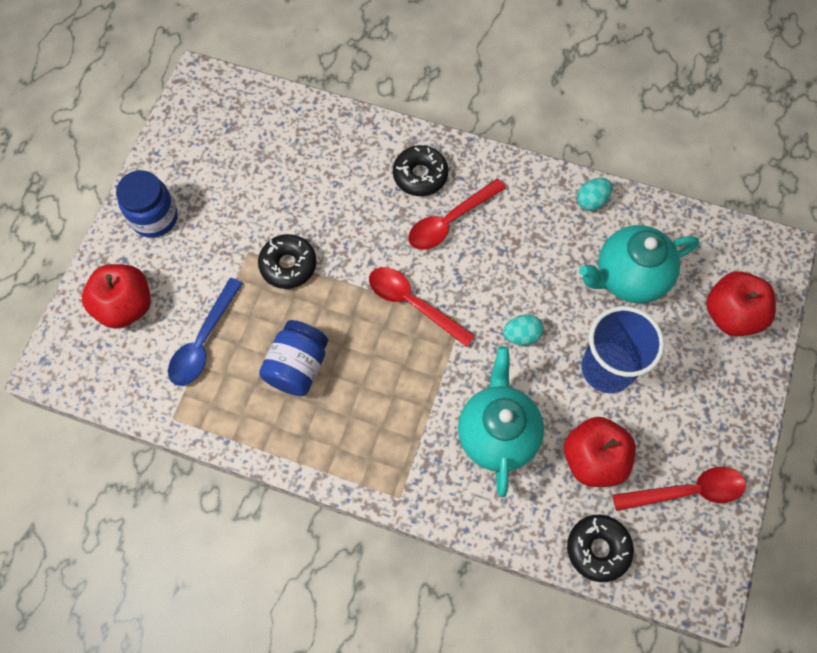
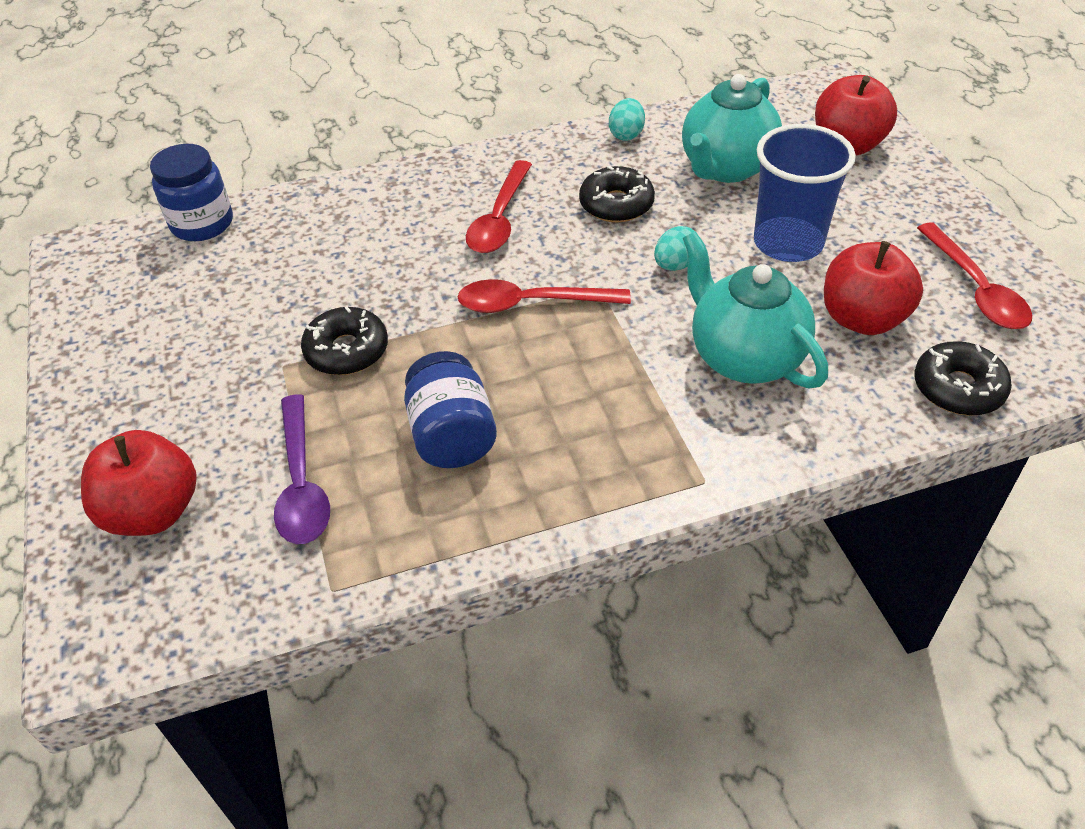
camera: 35 degrees left, 20 degrees down
blue jar [116,170,178,238] -> blue jar moved to [150,144,233,241]
blue spoon [168,278,243,386] -> purple spoon [274,395,330,544]
black donut [393,145,448,196] -> black donut moved to [579,166,655,223]
red spoon [613,467,746,511] -> red spoon turned 120 degrees clockwise [917,222,1032,329]

